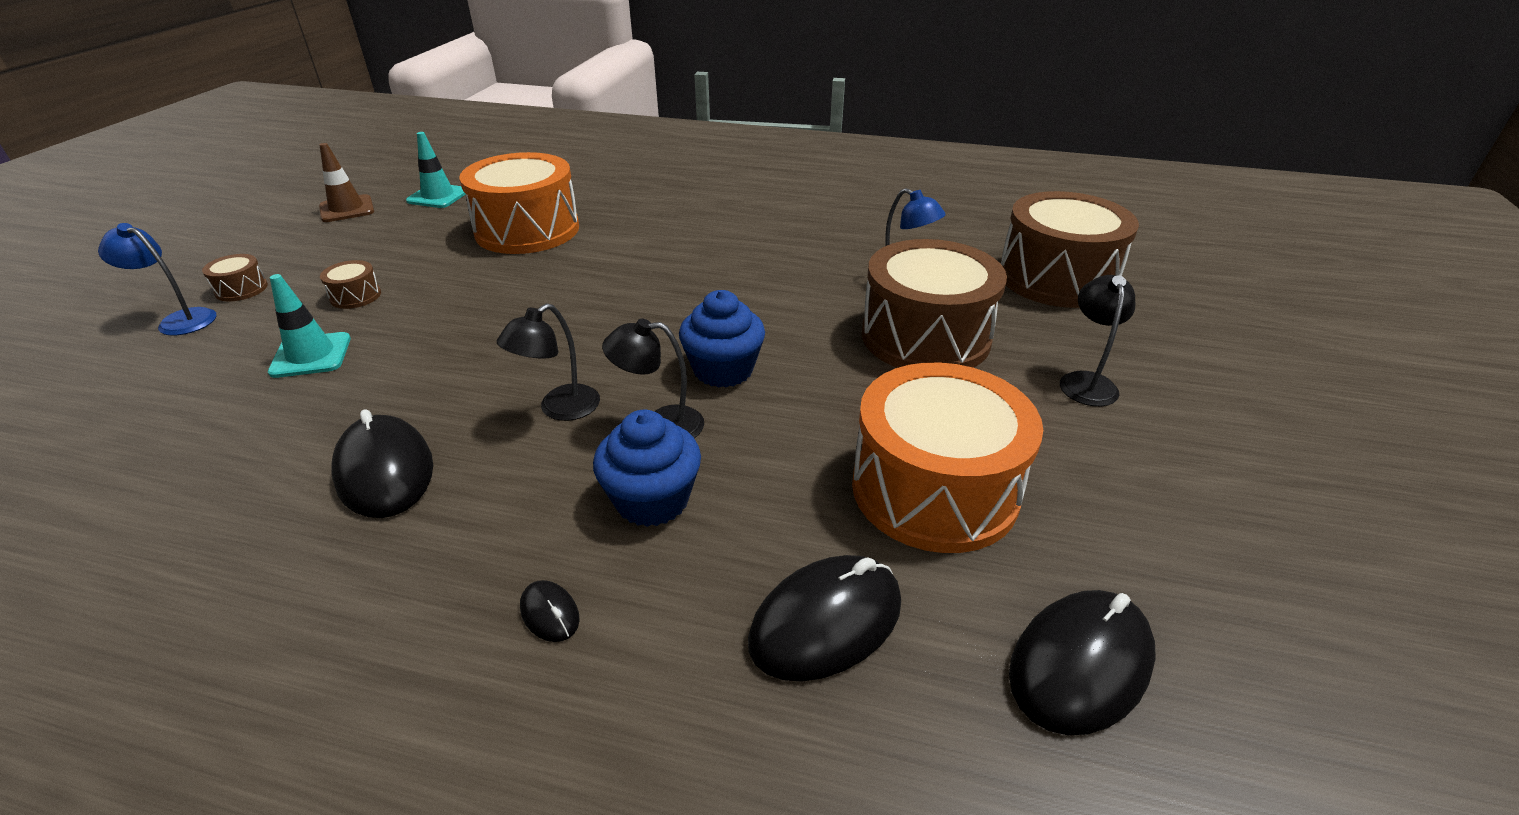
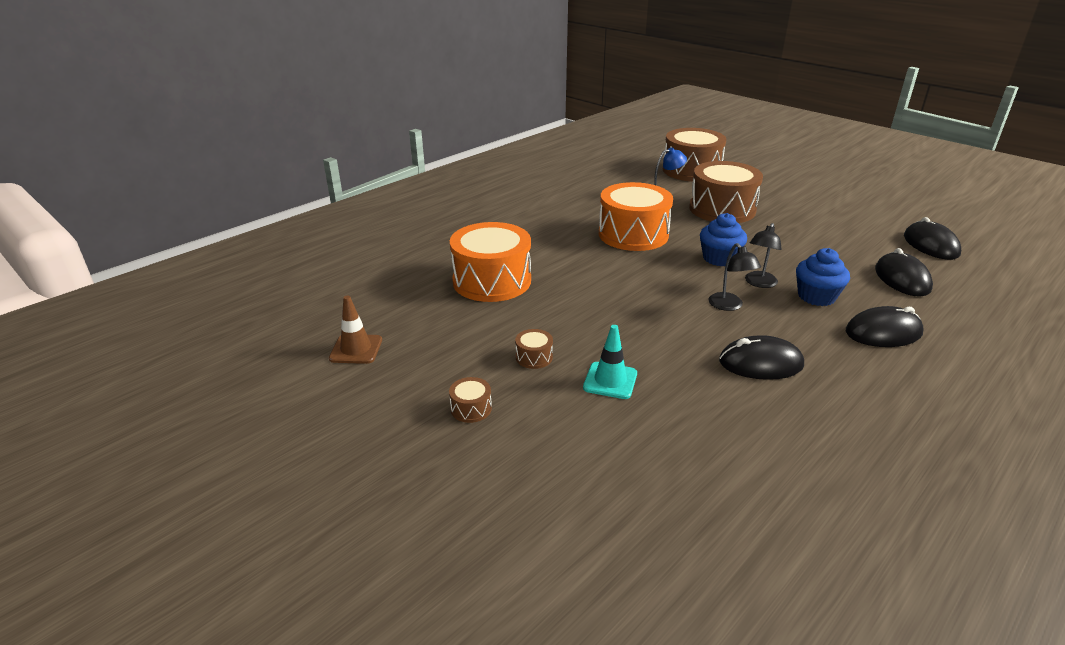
camera: 60 degrees left, 5 degrees down
blue lamp [98,223,216,335] -> none
turquoise traffic cone [406,132,466,208] -> none
black mouse [520,580,580,642] -> black mouse [846,306,923,347], size x2.18
orange drum [852,363,1043,553] -> orange drum moved to [599,182,673,251]
black lamp [1060,275,1135,406] -> none

